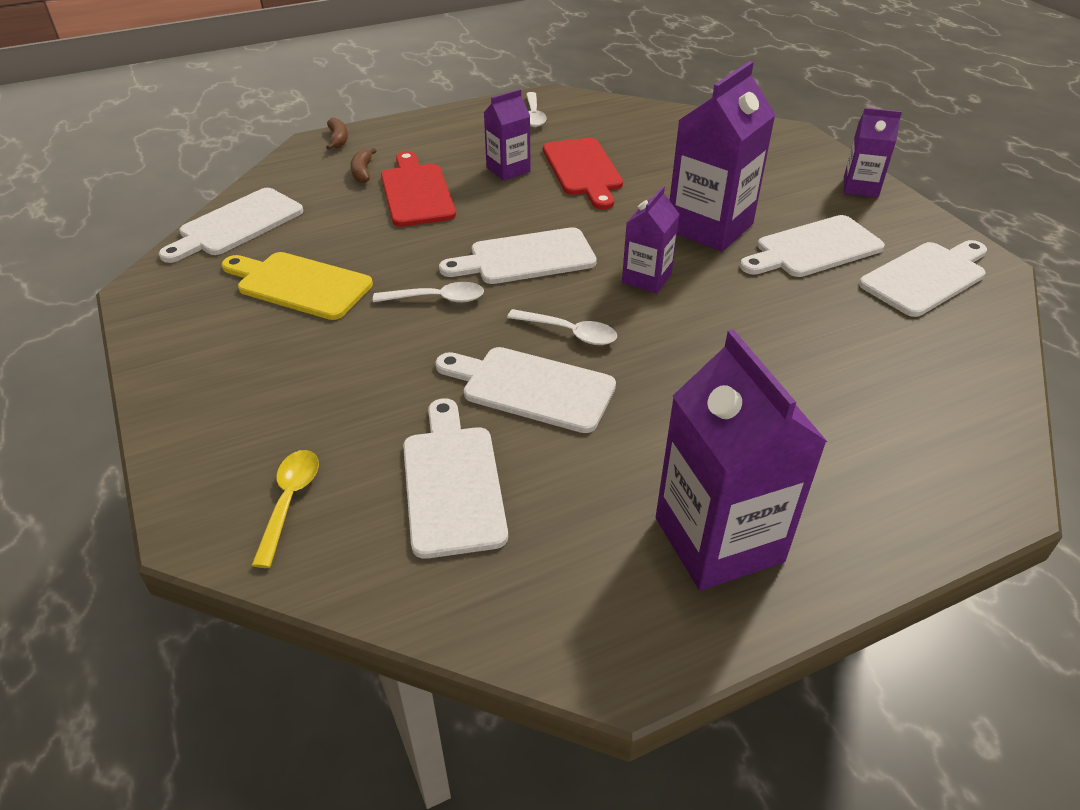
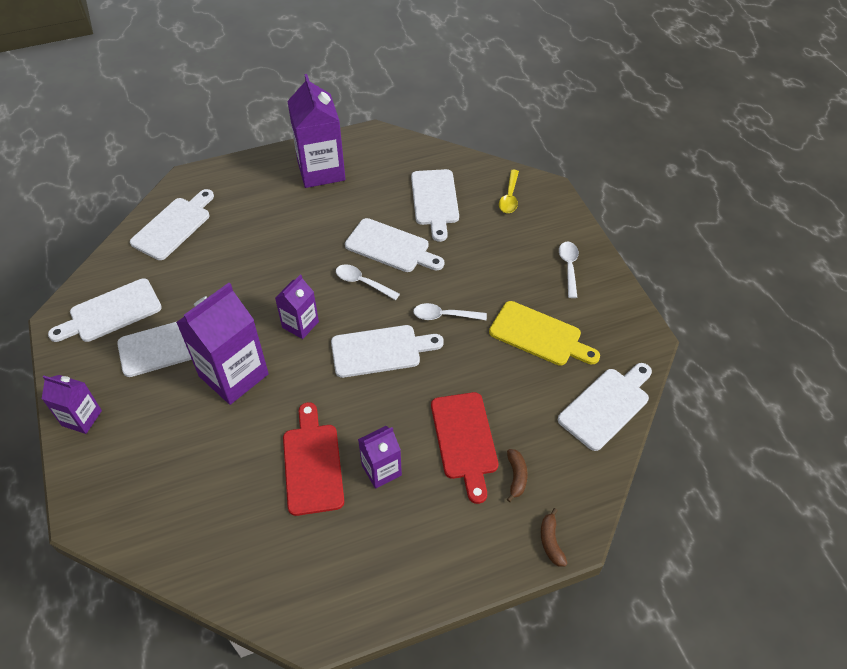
camera: 175 degrees left, 10 degrees up
white spoon [526,92,547,127] -> white spoon moved to [559,242,579,298]
none -> white cutting board [130,189,214,260]

